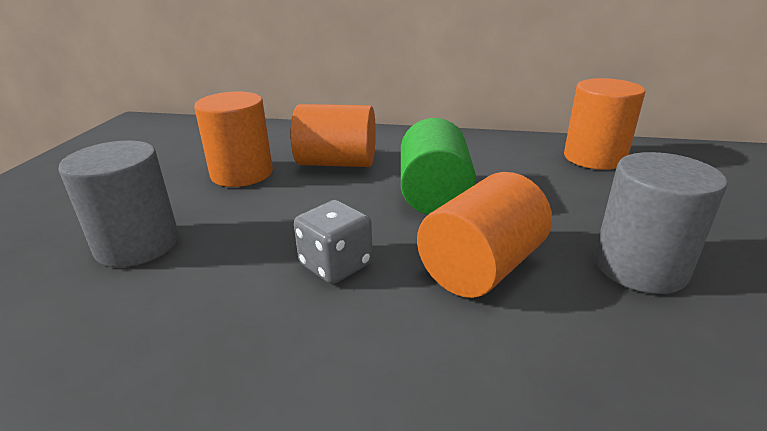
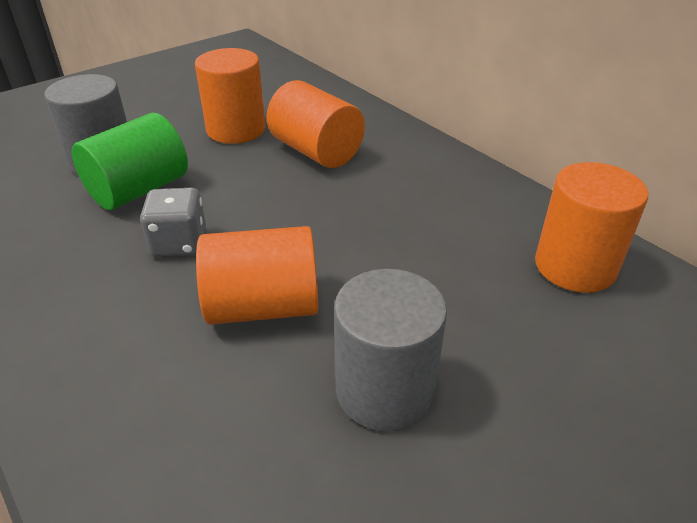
camera: 40 degrees right, 10 degrees up
green cylinder [401,118,476,215] -> green cylinder moved to [72,113,188,210]

